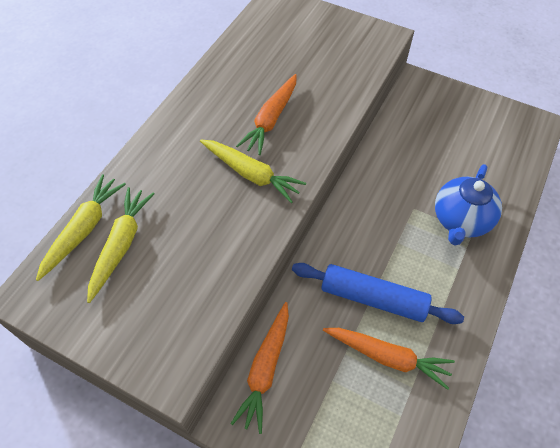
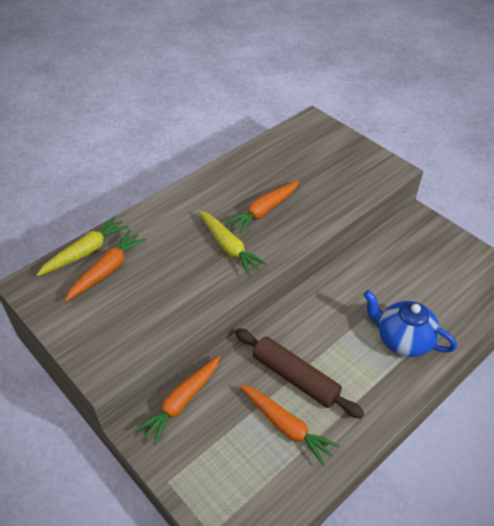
camera: 20 degrees right, 10 degrees down
yellow carrot [87,187,154,303] -> orange carrot [64,230,147,302]
blue rolling pin [292,263,464,324] -> brown rolling pin [235,328,364,419]
blue teapot [435,164,502,246] -> blue teapot turned 75 degrees clockwise [364,290,457,357]

